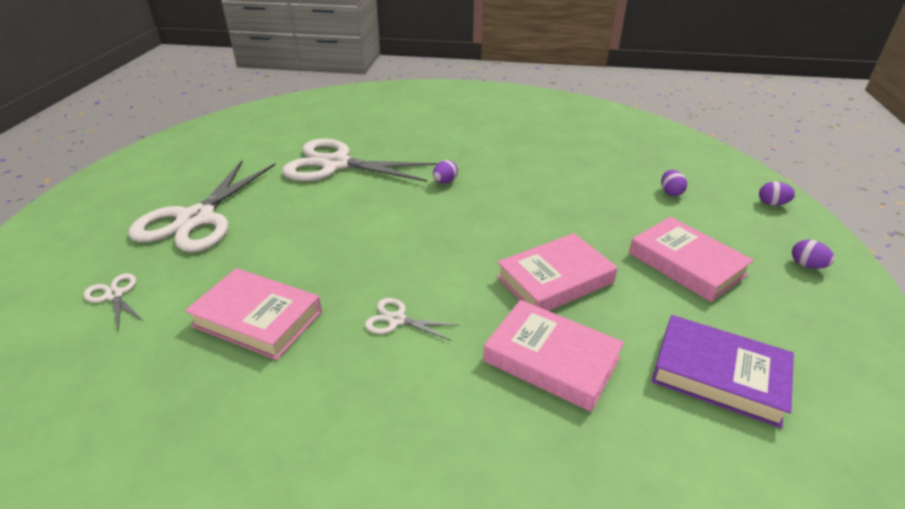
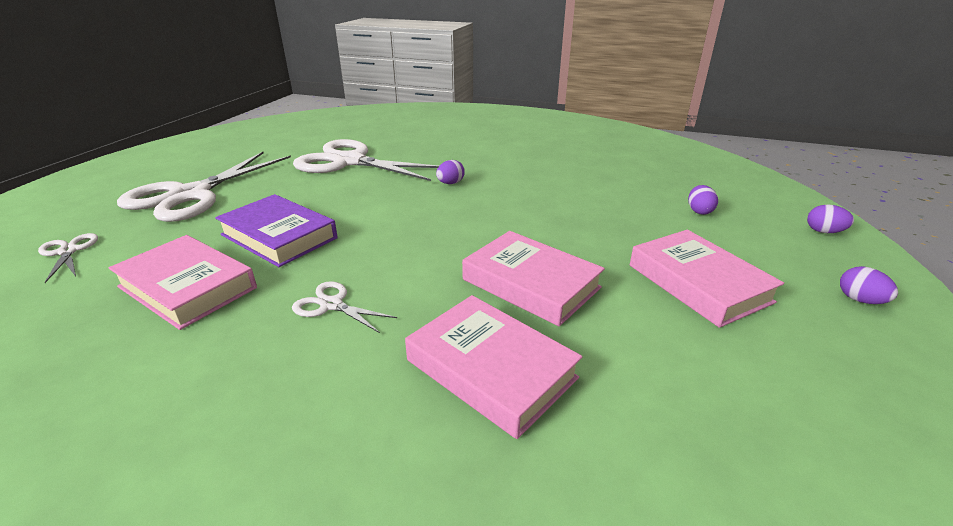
camera: 10 degrees right, 5 degrees down
pink book [496,233,618,311] -> pink book turned 60 degrees clockwise [462,231,605,326]
purple book [651,315,794,428] -> purple book moved to [215,194,338,267]

